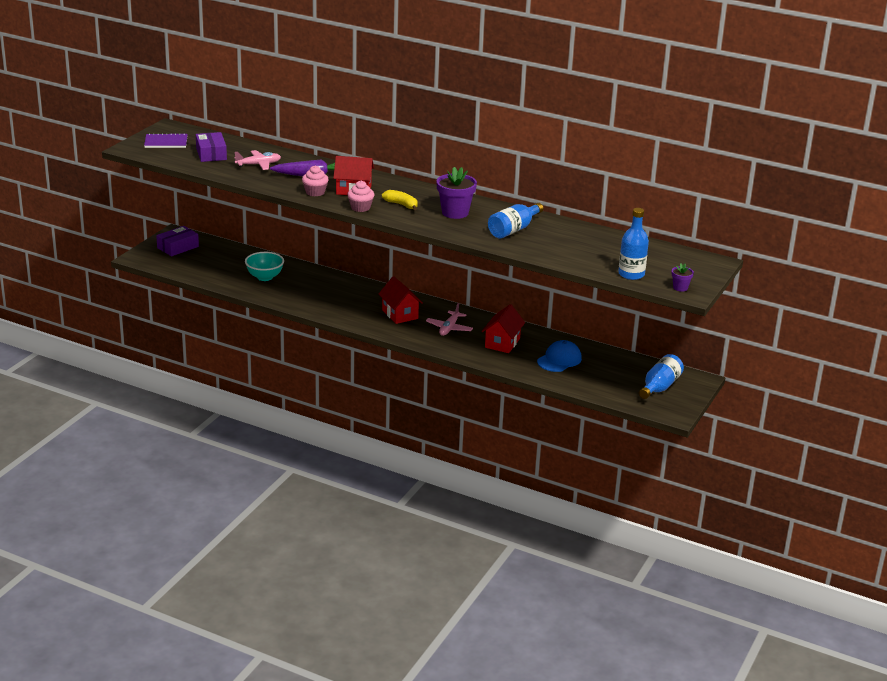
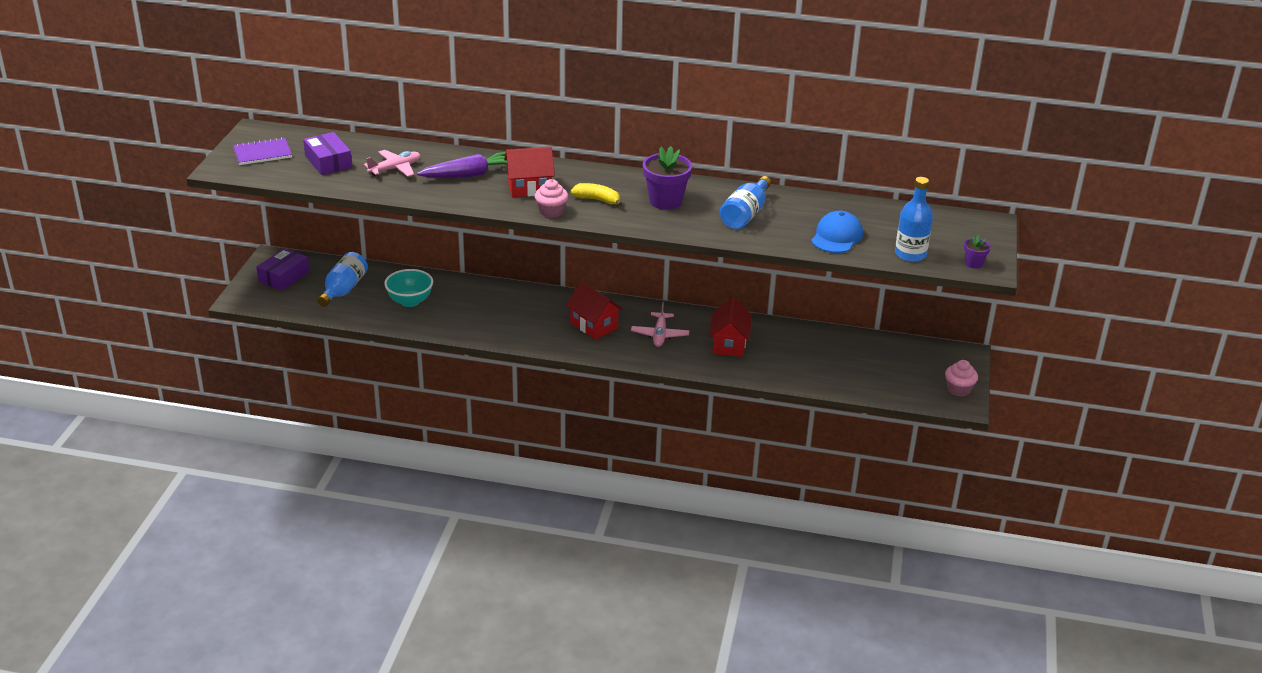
camera: 15 degrees left, 5 degrees up
pink cupcake [302,166,329,196] -> pink cupcake moved to [945,360,978,397]
blue cap [537,340,582,372] -> blue cap moved to [811,211,863,253]
blue bottle [639,354,684,399] -> blue bottle moved to [317,252,368,307]

